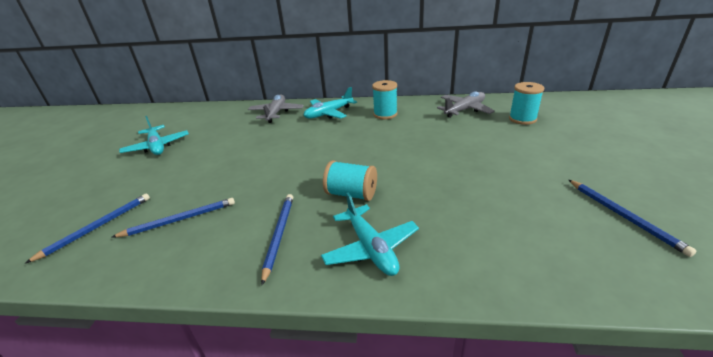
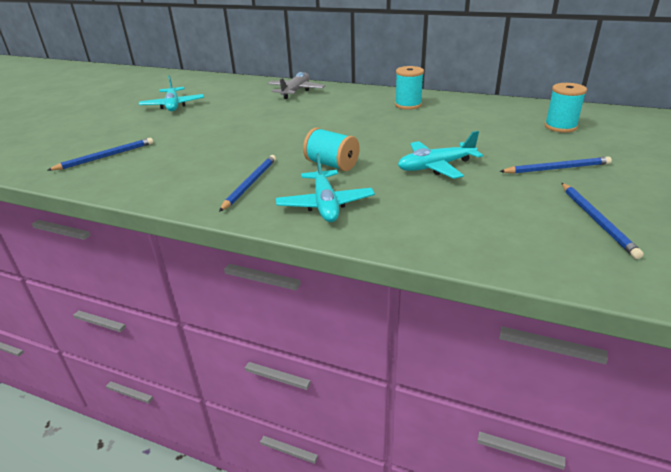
camera: 15 degrees right, 0 degrees up
blue pencil [112,198,235,237] -> blue pencil moved to [499,157,612,174]
turquoise plane [303,87,357,119] -> turquoise plane moved to [398,131,483,179]
grey plane [437,91,495,118] -> none

